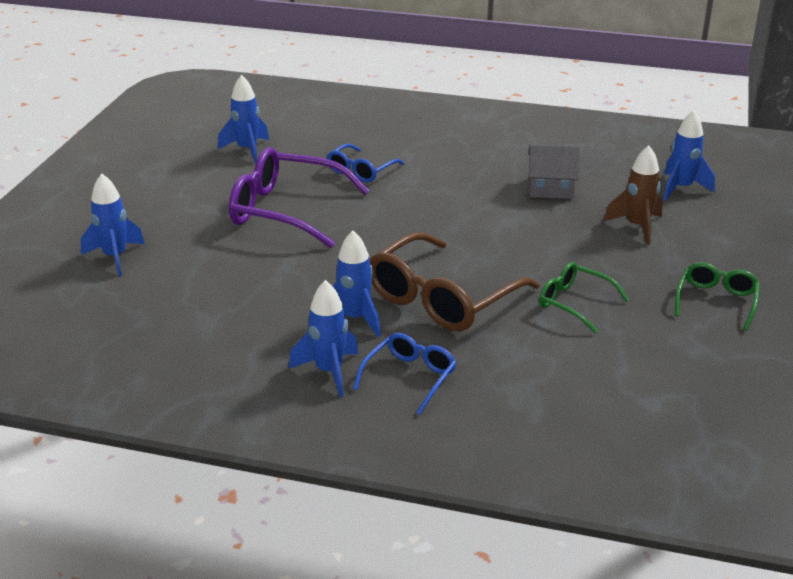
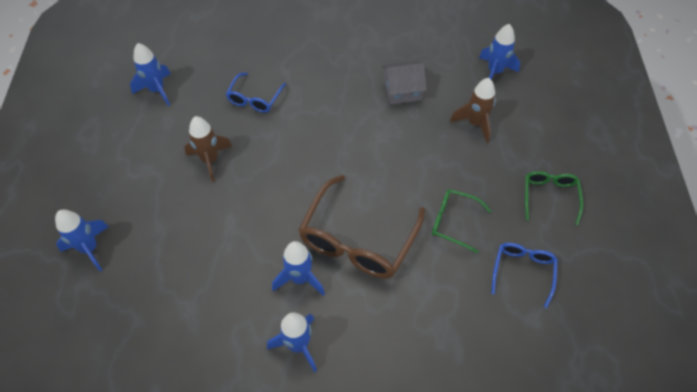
camera: 15 degrees left, 25 degrees up
purple glasses [229,147,370,248] -> brown rocket [184,116,232,182]
blue glasses [353,333,456,415] -> blue glasses moved to [491,243,558,308]

